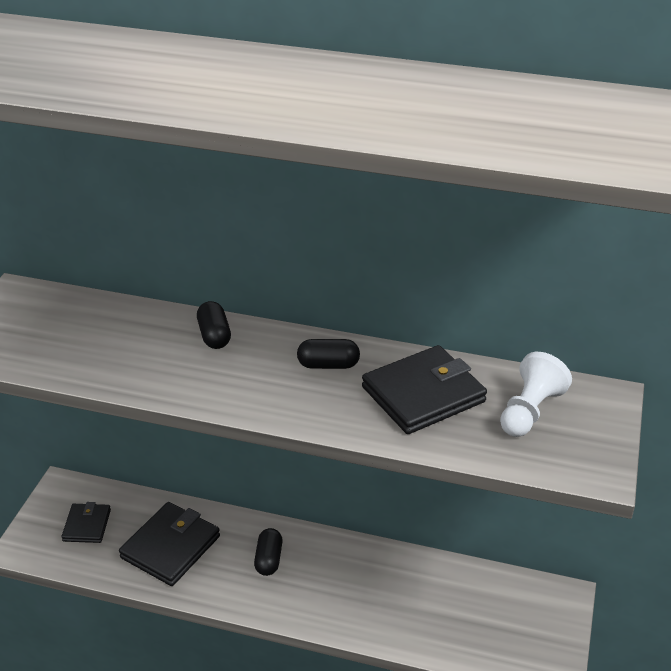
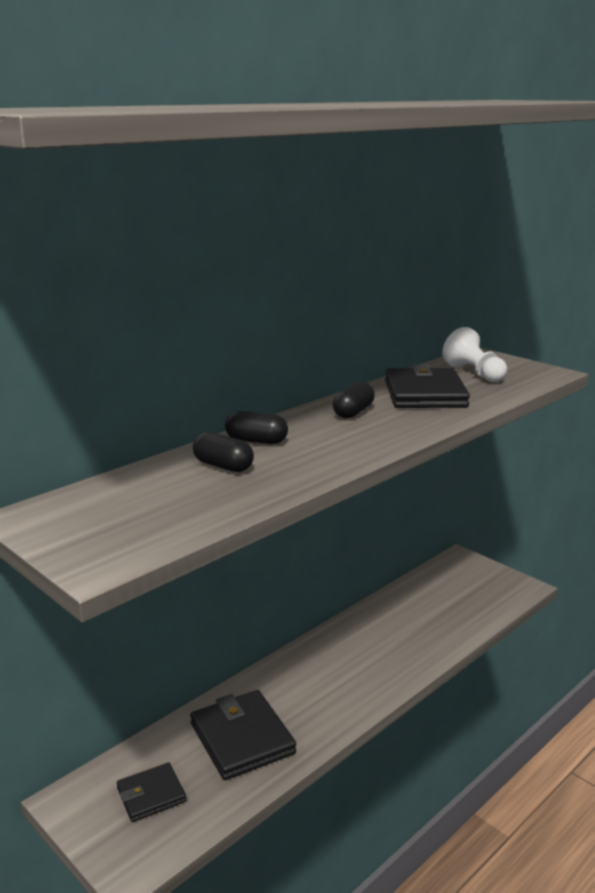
camera: 60 degrees left, 15 degrees down
black wallet [61,502,111,543] -> black wallet turned 60 degrees counterclockwise [117,762,186,822]
black capsule [254,528,283,576] -> black capsule moved to [193,432,254,472]

